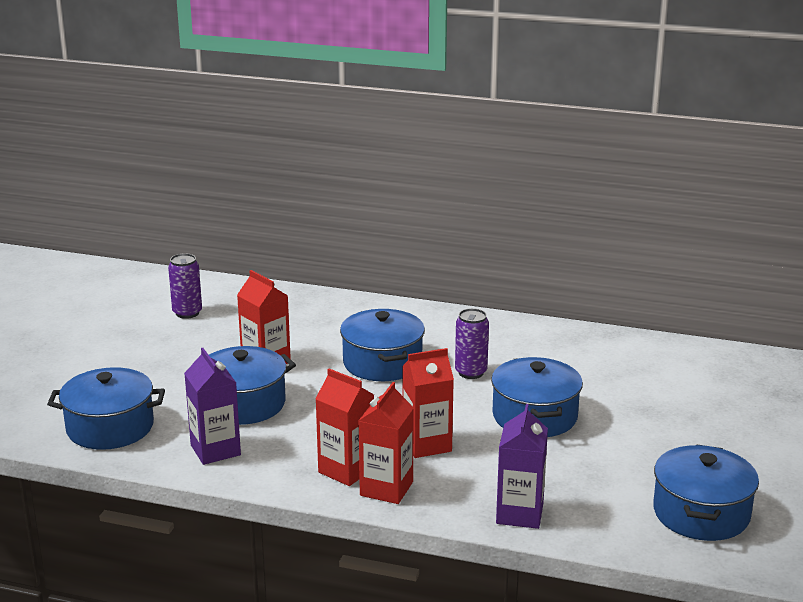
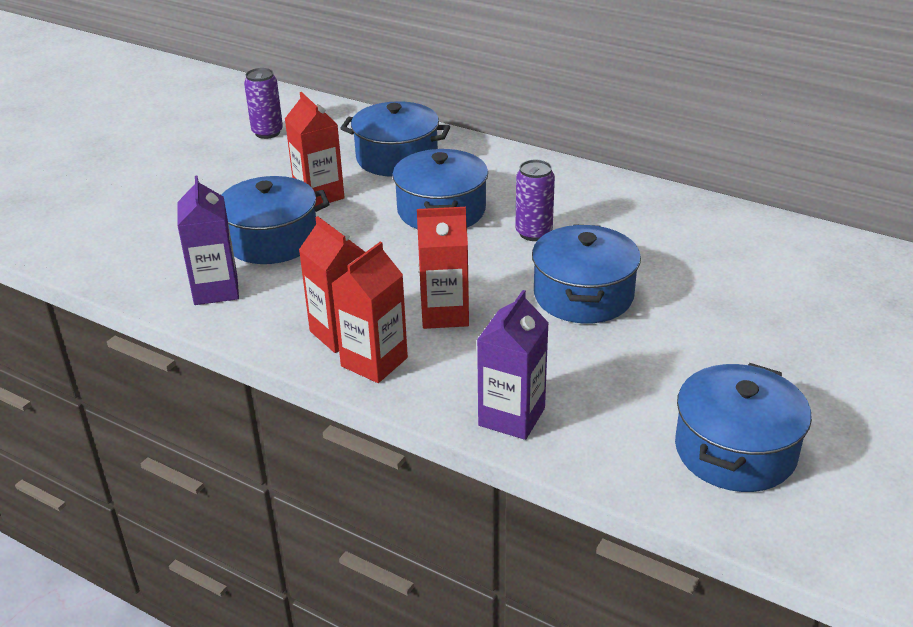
camera: 15 degrees right, 10 degrees up
blue pot [47,367,165,450] -> blue pot moved to [340,101,450,177]

